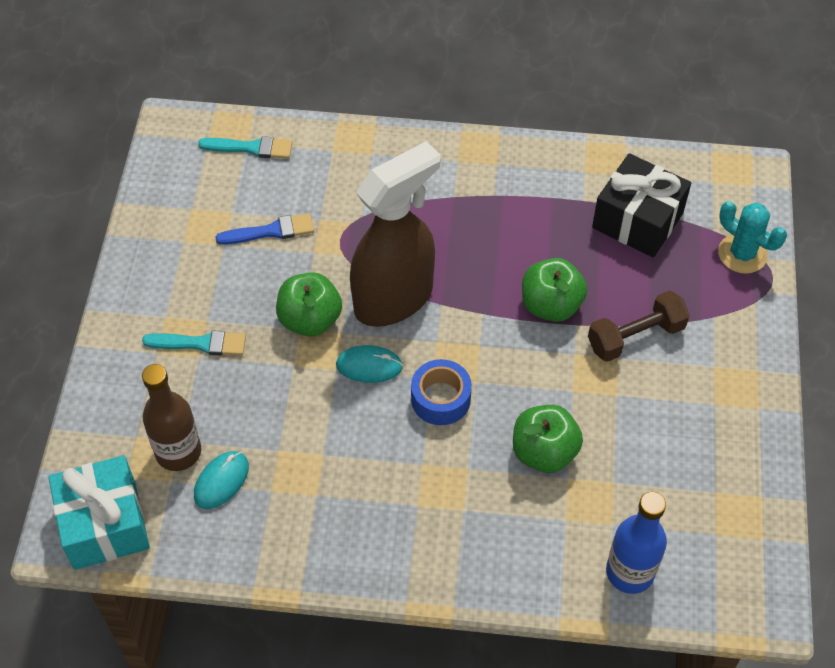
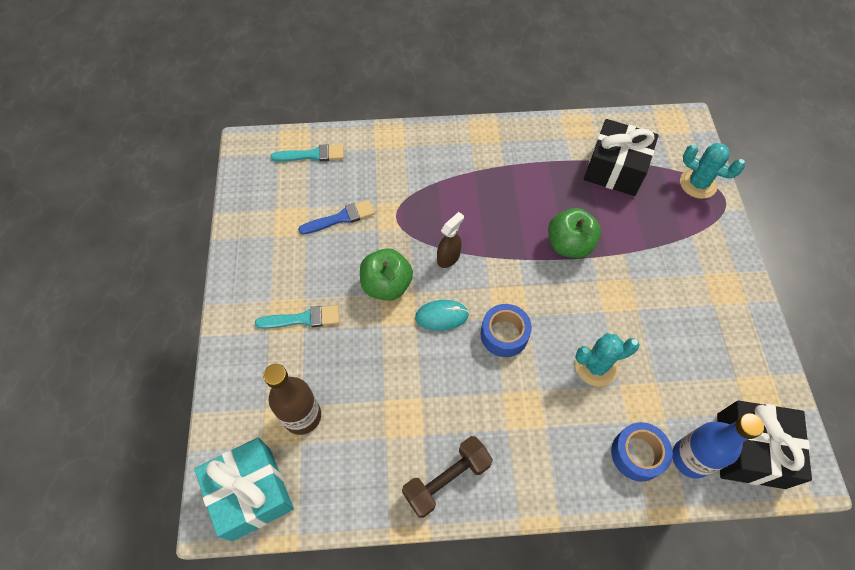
camera: 10 degrees left, 5 degrees up
turquoise mouse [194,451,249,509] -> none
brown spray bottle [350,141,441,327] -> brown spray bottle [437,212,464,268], size x0.40
green apple [513,405,583,473] -> turquoise cactus [575,333,640,387]
brown dumbbell [588,291,690,362] -> brown dumbbell moved to [402,436,493,518]
none -> blue tape [611,422,673,482]
none -> black gift [717,401,812,489]

